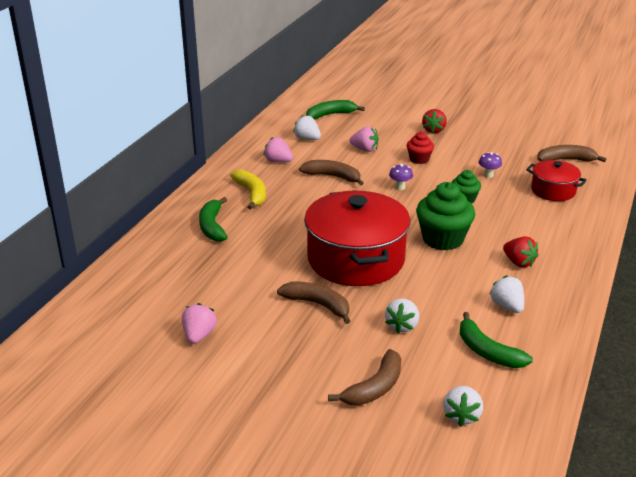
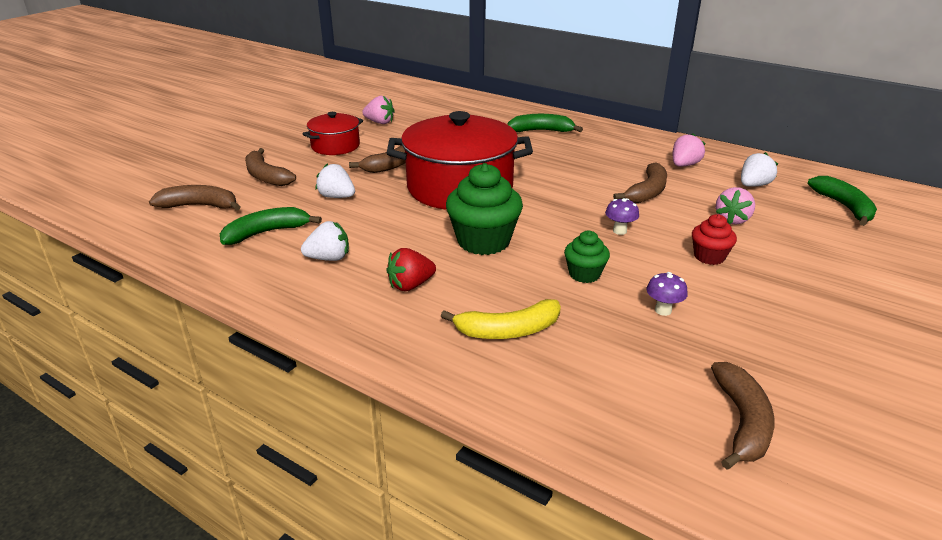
camera: 100 degrees right, 0 degrees up
yellow banana [230,170,266,210] -> yellow banana moved to [441,299,561,339]
red strawberry [422,109,447,134] -> none
white strawberry [443,386,483,427] -> brown banana [149,185,241,211]
red pot [526,160,587,201] -> red pot moved to [302,112,363,155]

